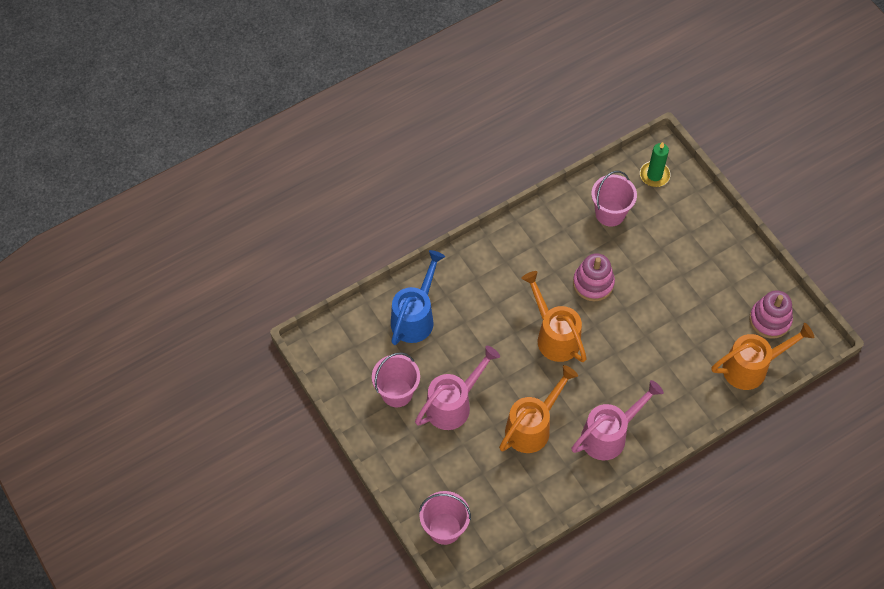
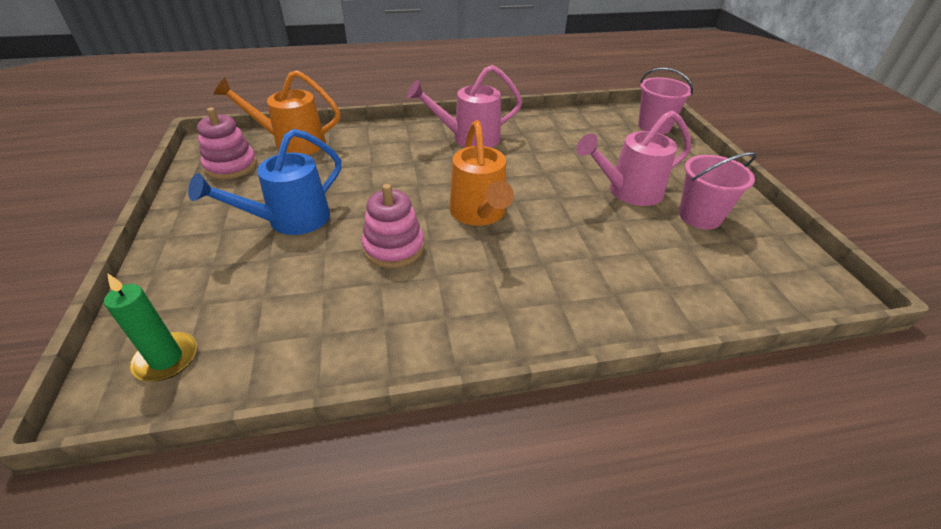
camera: 160 degrees left, 20 degrees down
blue watering can [391,250,445,345] -> blue watering can moved to [188,129,341,235]
orange watering can [499,365,578,453] -> none
pink bucket [591,171,637,227] -> none

